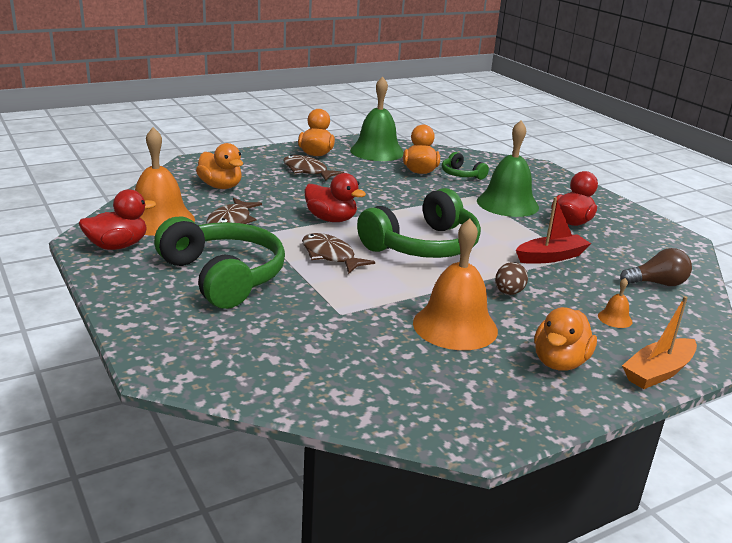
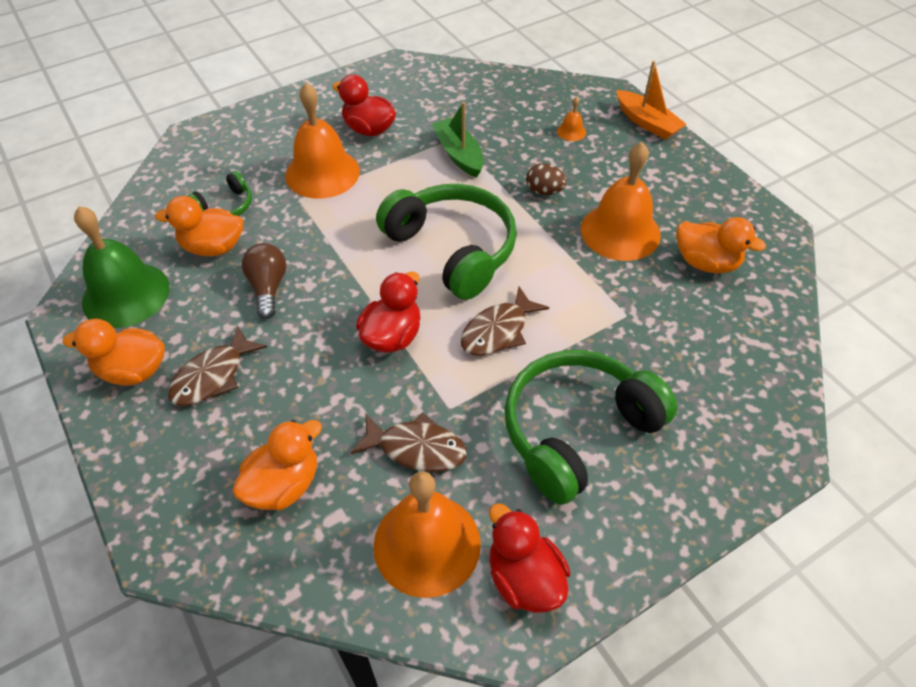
camera: 90 degrees left, 25 degrees up
green bell [477,120,539,217] -> orange bell [285,83,360,199]
red boat [516,197,591,264] -> green boat [432,102,483,178]
orange duck [534,307,597,371] -> orange duck moved to [677,217,766,274]
brown light bulb [620,248,692,286] -> brown light bulb moved to [242,243,286,319]

